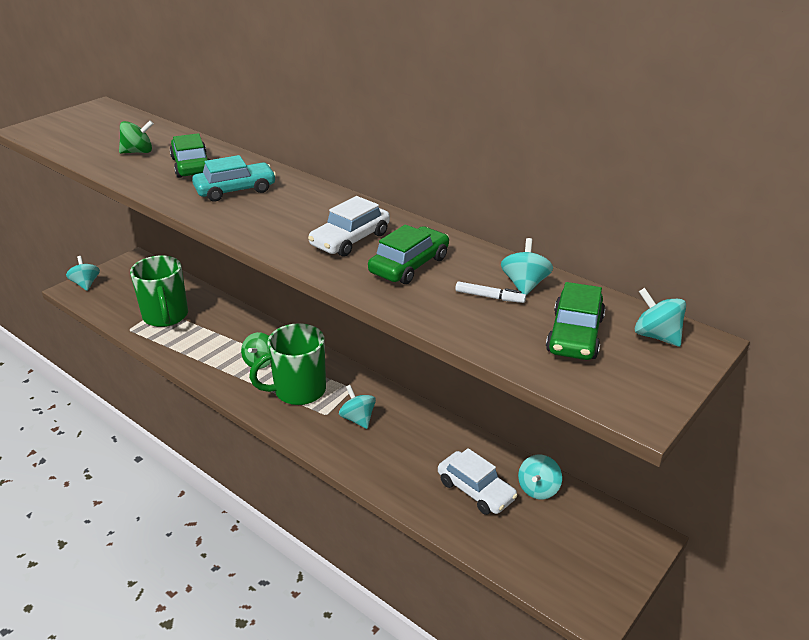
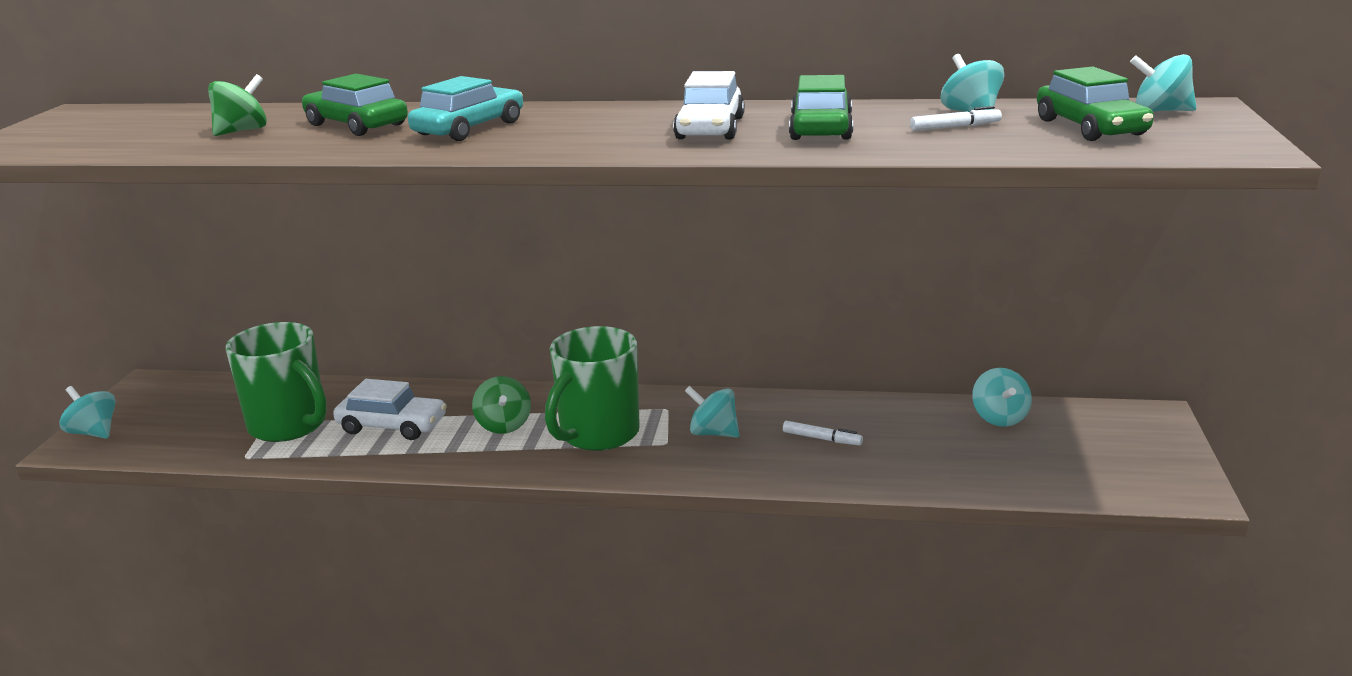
camera: 30 degrees left, 10 degrees down
white car [438,448,518,515] -> white car moved to [333,379,447,440]
none -> white marker [783,421,863,446]

